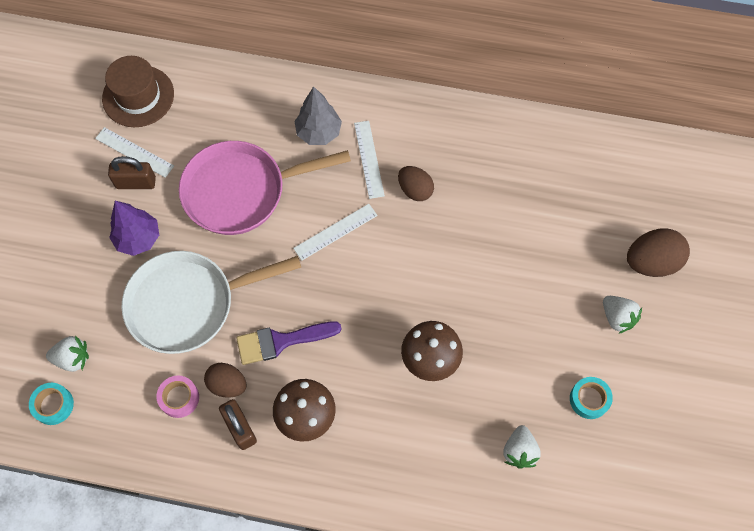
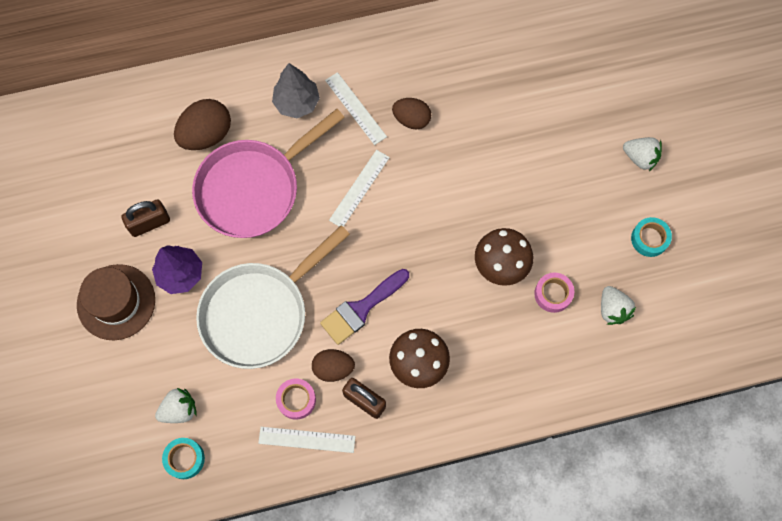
camera: 25 degrees left, 5 degrees up
white ruler [95,127,174,178] -> white ruler moved to [258,427,356,453]
brown hat [102,56,174,127] -> brown hat moved to [77,264,155,340]
brown egg [627,228,690,277] -> brown egg moved to [174,99,231,150]
none -> pink tape [534,272,574,313]

